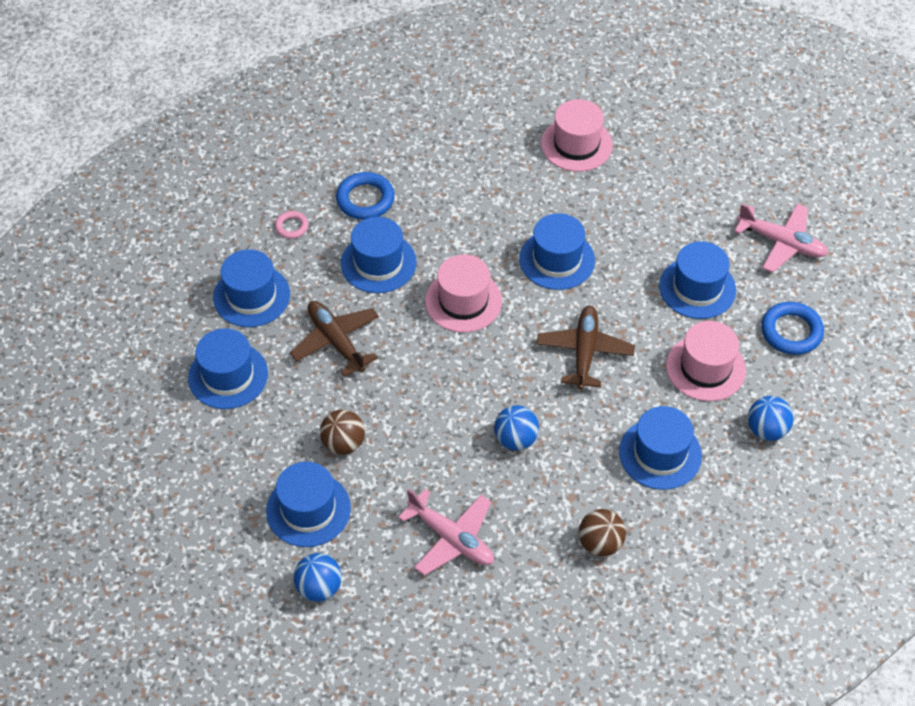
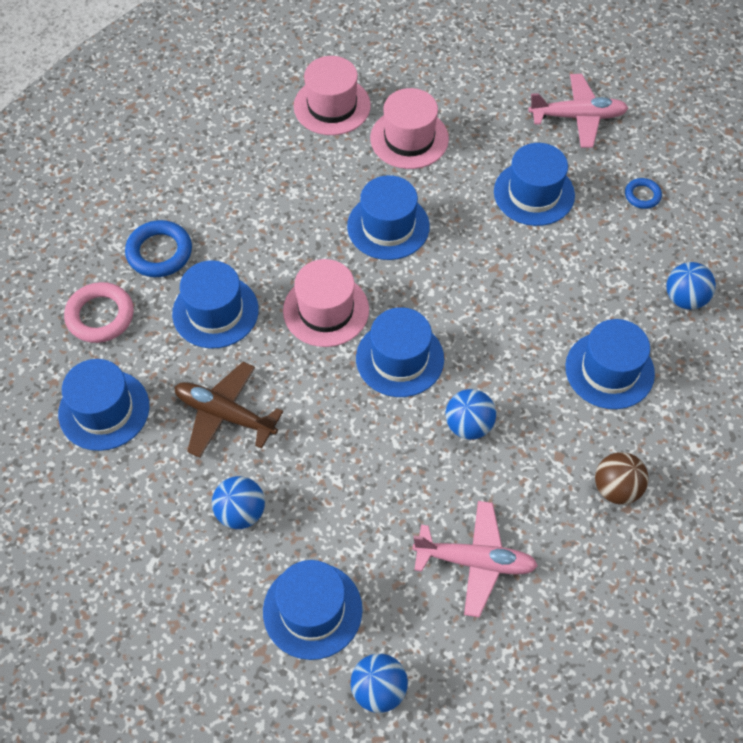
camera: 30 degrees left, 5 degrees up
blue hat [188,328,268,409] -> blue hat moved to [356,307,444,397]
pink ring [275,211,309,239] -> pink ring [64,282,134,343], size x1.75
brown ball [320,409,365,455] -> none
brown plane [537,306,635,390] -> none
pink hat [666,321,746,401] -> pink hat moved to [370,88,449,169]
blue ring [761,302,824,355] -> blue ring [625,178,662,209], size x0.57
none -> blue ball [212,476,265,529]

